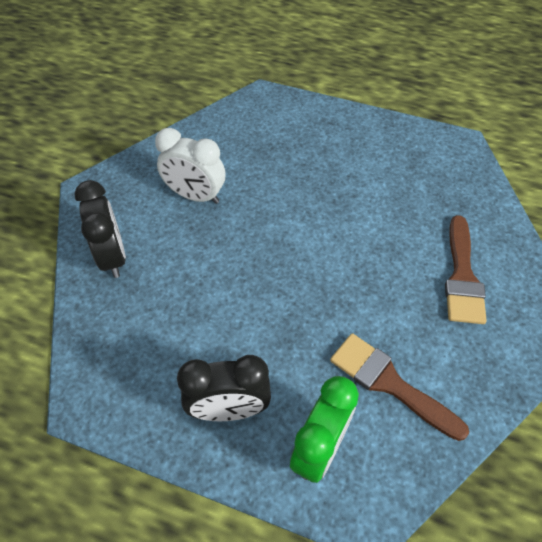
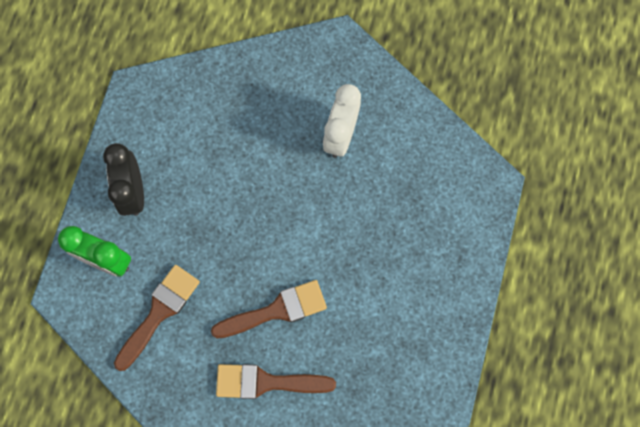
camera: 85 degrees right, 20 degrees up
black clock [74,180,126,278] -> none
none -> brown brush [211,280,327,339]

